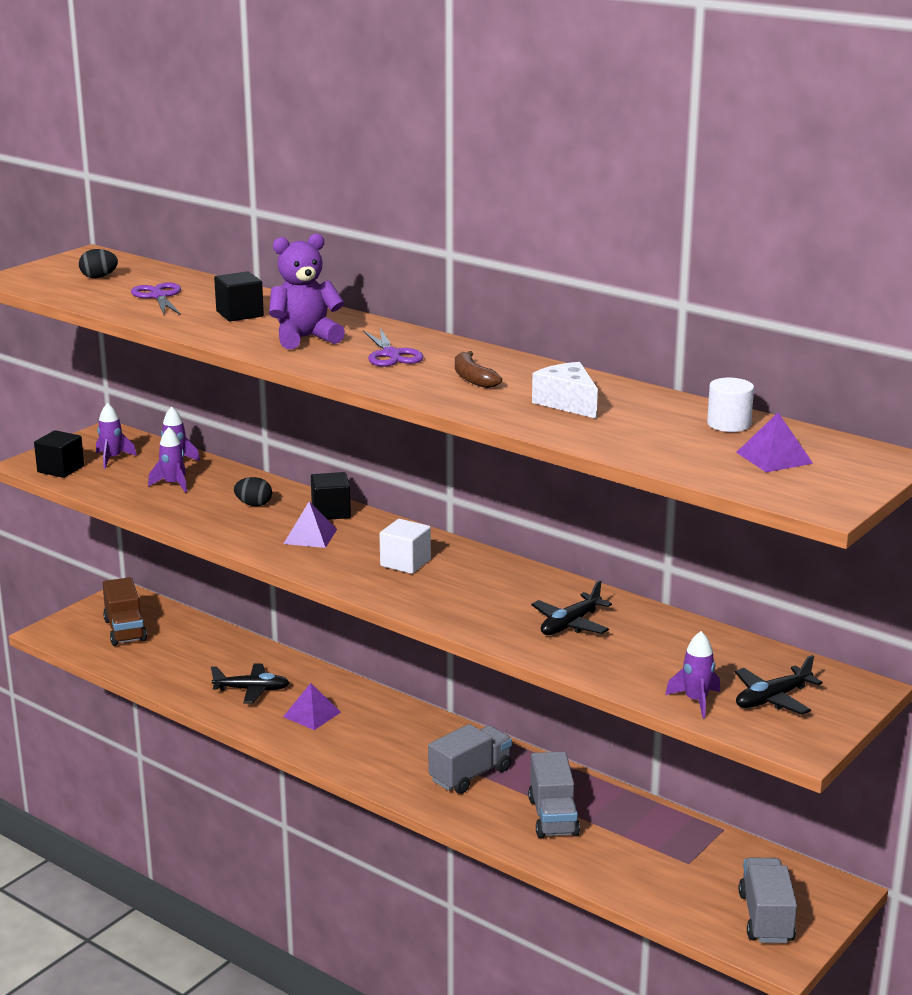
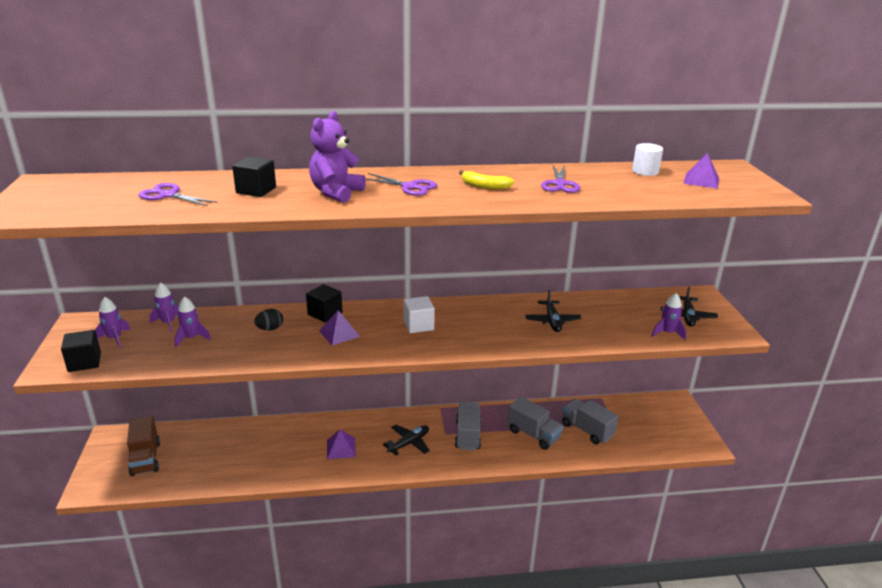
camera: 45 degrees left, 5 degrees up
black egg [79,249,118,278] -> none
brown truck [102,577,147,646] -> brown truck turned 45 degrees clockwise [127,416,160,476]
black plane [211,664,290,704] -> black plane moved to [383,425,430,456]
brown banana [455,351,502,388] -> yellow banana [459,170,515,190]
white cheese [532,362,598,419] -> purple scissors [541,165,580,193]
grey truck [739,857,797,943] -> grey truck moved to [562,398,619,444]

